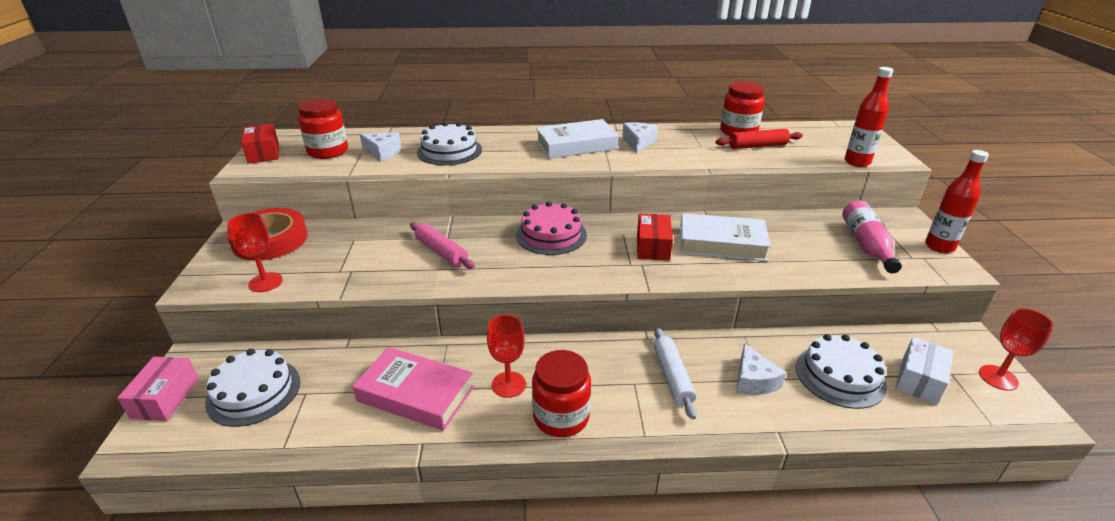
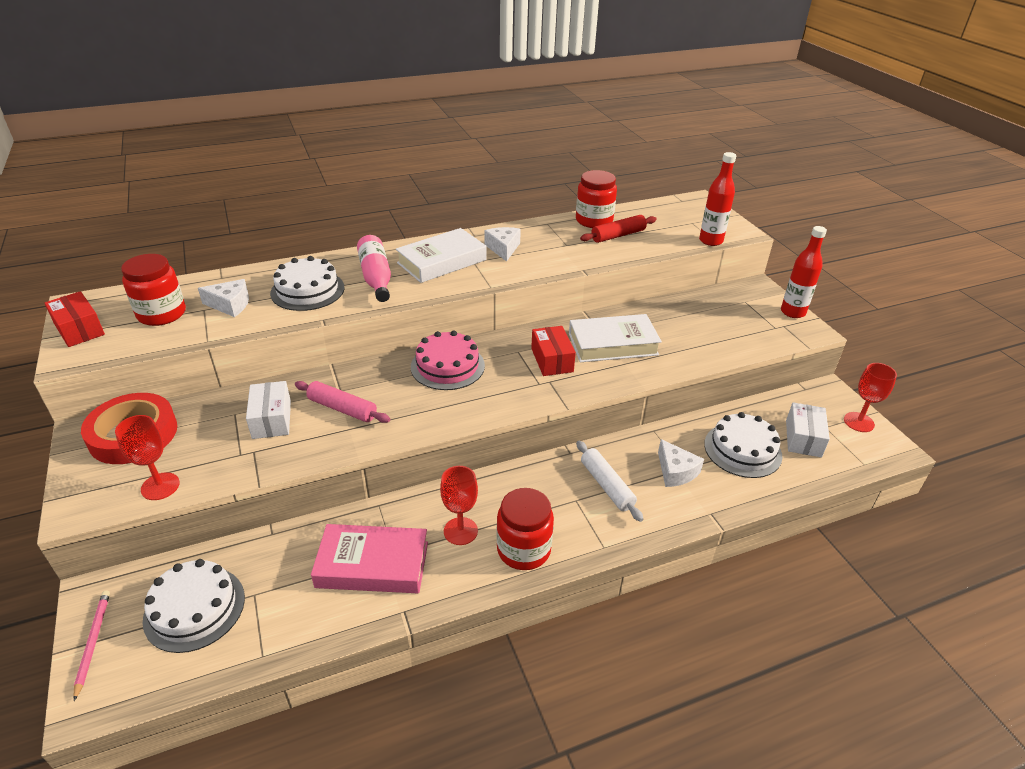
camera: 20 degrees left, 5 degrees up
pink box [117,357,199,421] -> pink pencil [73,590,110,701]
pink bottle [842,201,902,274] -> pink bottle moved to [357,235,391,302]
none -> white box [246,381,291,439]

